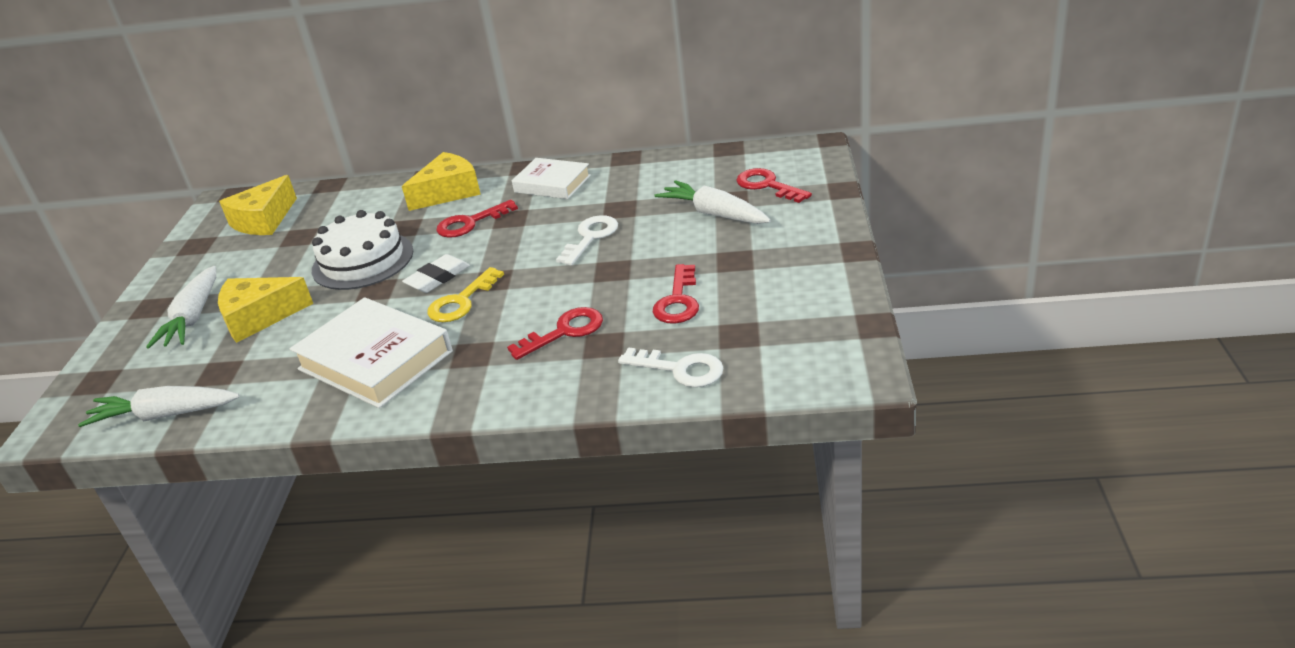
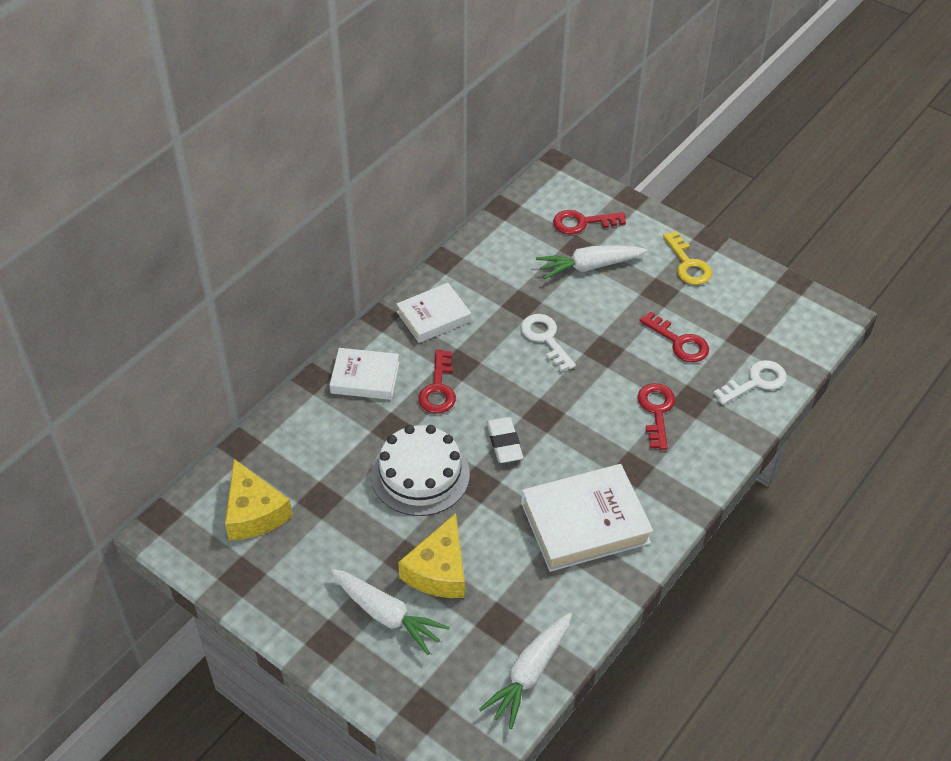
camera: 60 degrees left, 15 degrees up
yellow cheese [402,152,481,211] -> white book [330,348,400,400]
yellow key [428,267,504,322] -> yellow key moved to [663,231,712,285]

